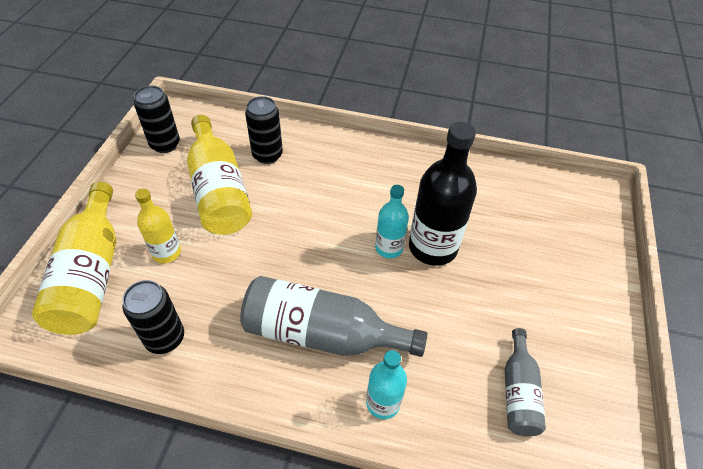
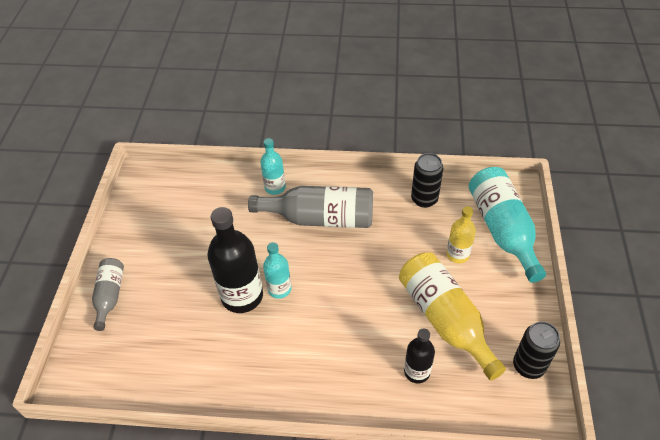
camera: 175 degrees right, 0 degrees up
yellow bottle [32,182,116,335] -> turquoise bottle [469,167,546,283]
black can [245,96,283,164] -> black bottle [404,328,435,383]
grey bottle [505,328,546,436] -> grey bottle moved to [92,258,124,331]

